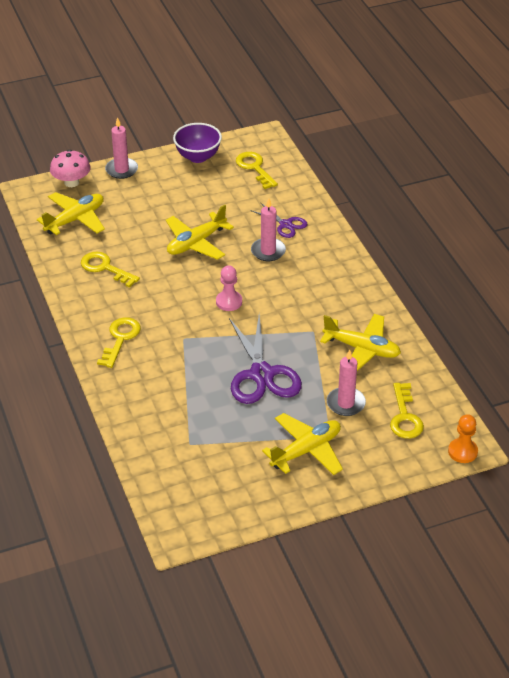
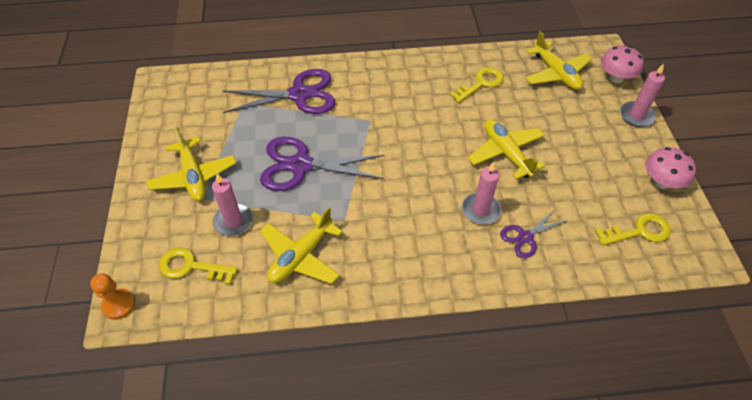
camera: 105 degrees right, 10 degrees up
yellow key [97,317,141,368] -> none
purple bowl [173,123,222,163] -> pink mushroom [645,147,696,189]
pink pawn [216,265,242,311] -> none
none -> purple scissors [223,69,336,114]

